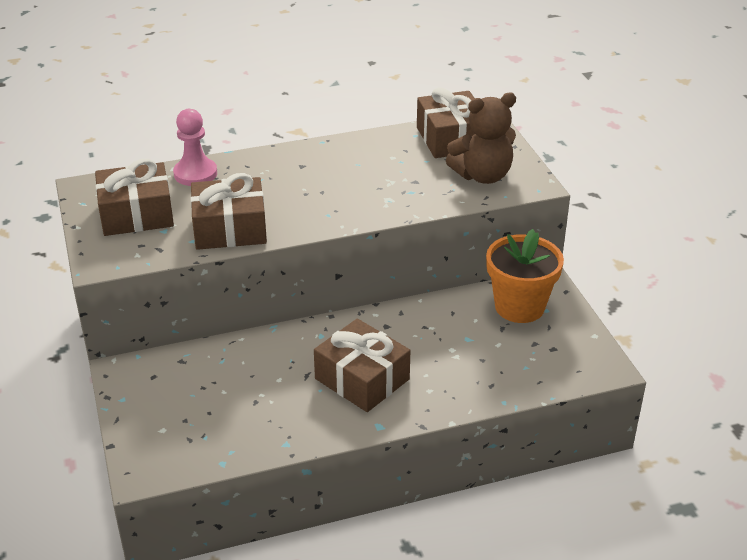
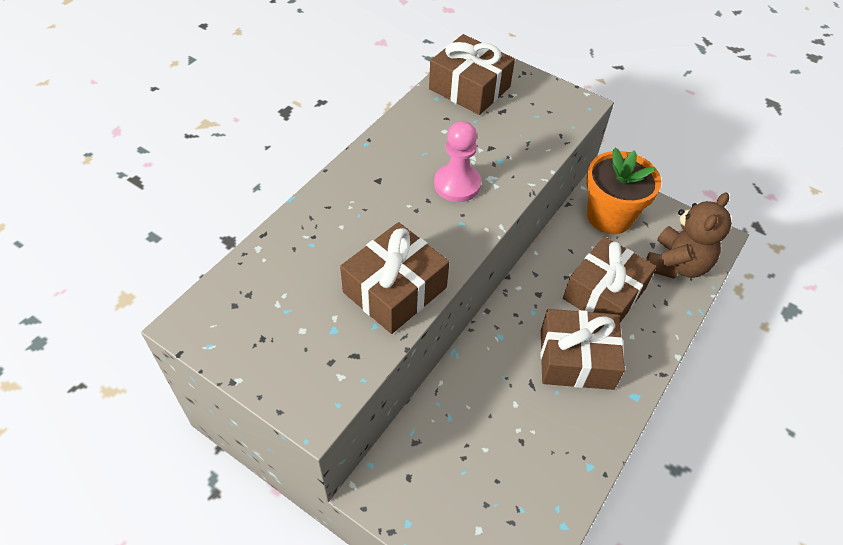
camera: 40 degrees left, 15 degrees up
brown gift [95,158,174,236] -> brown gift moved to [563,237,656,322]
pink pawn [173,109,217,186] -> pink pawn moved to [434,121,481,202]
brown teddy bear [446,92,516,184] -> brown teddy bear moved to [646,192,732,279]

